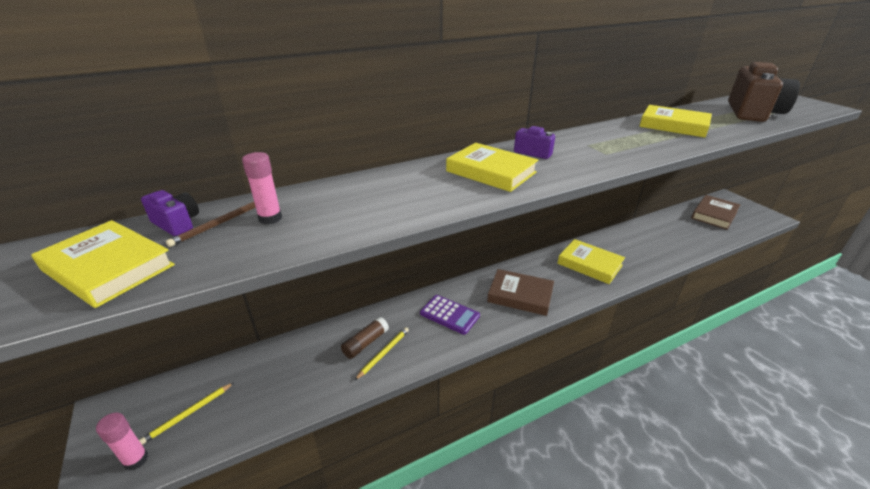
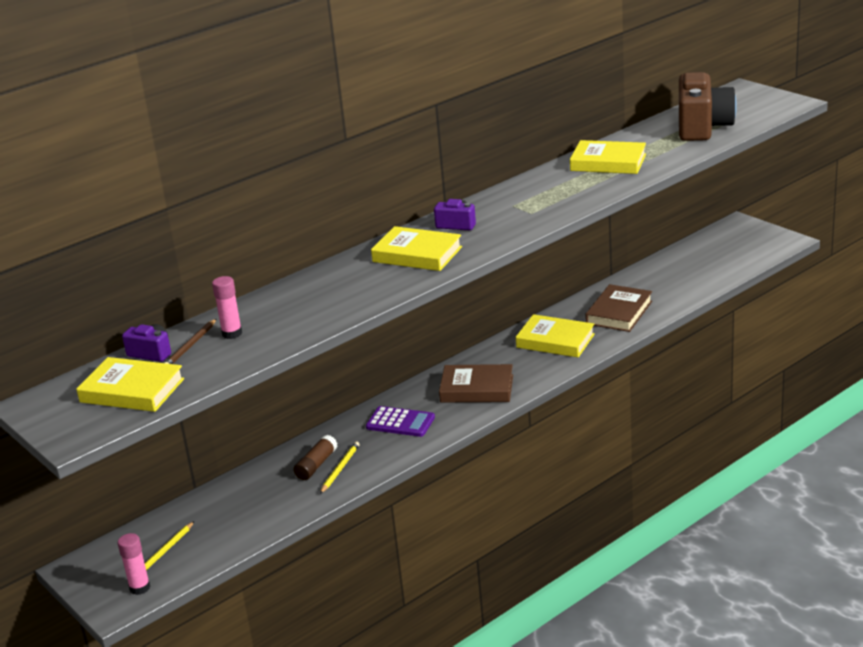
camera: 10 degrees left, 5 degrees down
brown book [691,195,740,230] -> brown book moved to [585,284,652,332]

